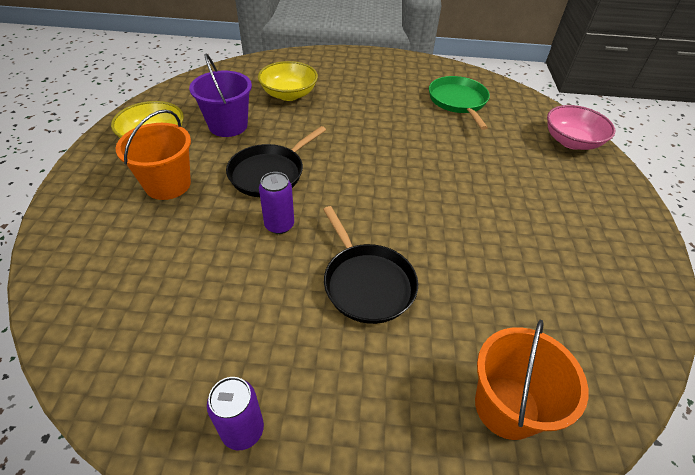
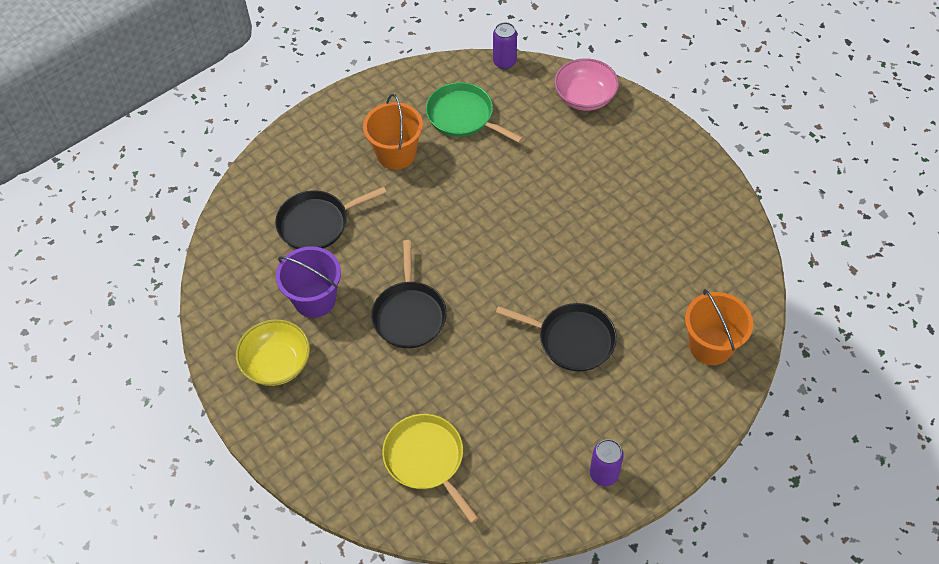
camera: 40 degrees left, 10 degrees up
orange bucket [116,110,191,200] -> orange bucket moved to [363,94,423,170]
yellow bowl [258,61,318,101] -> black pan [275,187,387,249]
purple can [259,172,294,234] -> purple can moved to [493,22,517,69]
none -> yellow pan [382,414,478,523]

